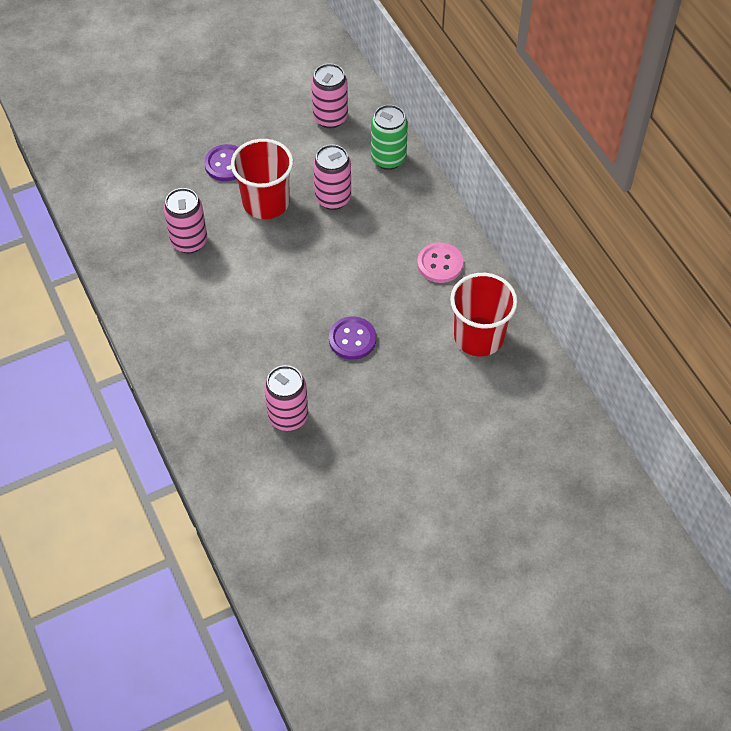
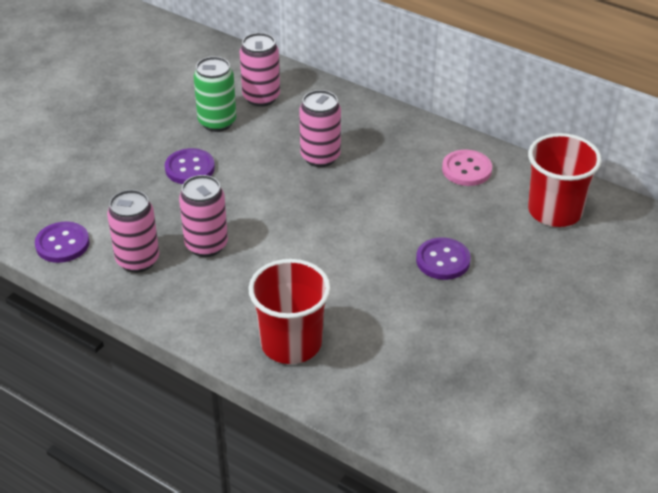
camera: 30 degrees left, 15 degrees down
red cup [231,139,293,219] -> red cup moved to [248,259,331,364]
pink can [264,365,308,431] -> pink can moved to [107,190,159,273]
green can [371,105,408,170] -> green can moved to [194,56,236,132]
none -> purple button [35,222,90,263]

